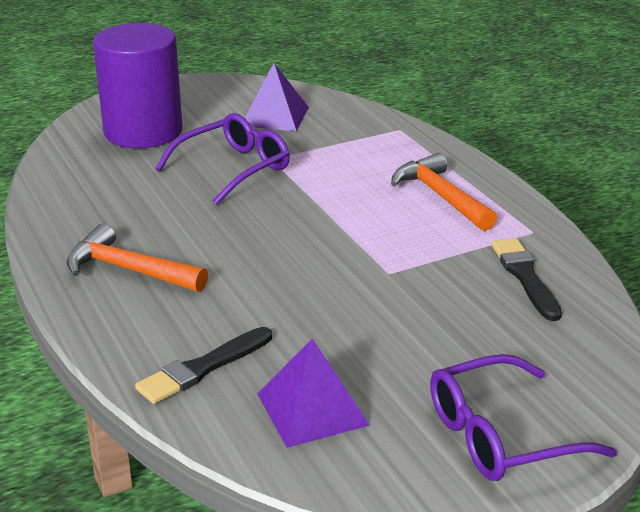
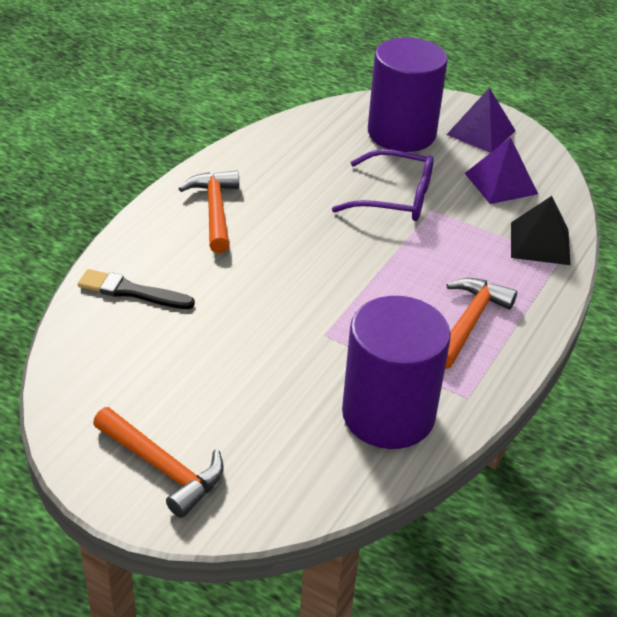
camera: 55 degrees right, 10 degrees up
purple pyramid [257,339,370,448] -> purple pyramid moved to [446,88,516,153]
purple glasses [430,354,617,481] -> orange hammer [93,407,224,518]
black brush [492,238,562,321] -> purple cylinder [342,296,451,449]
none -> black pyramid [511,196,571,265]

